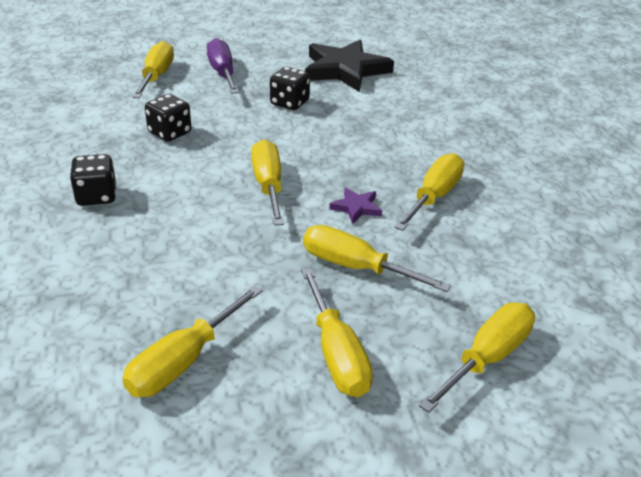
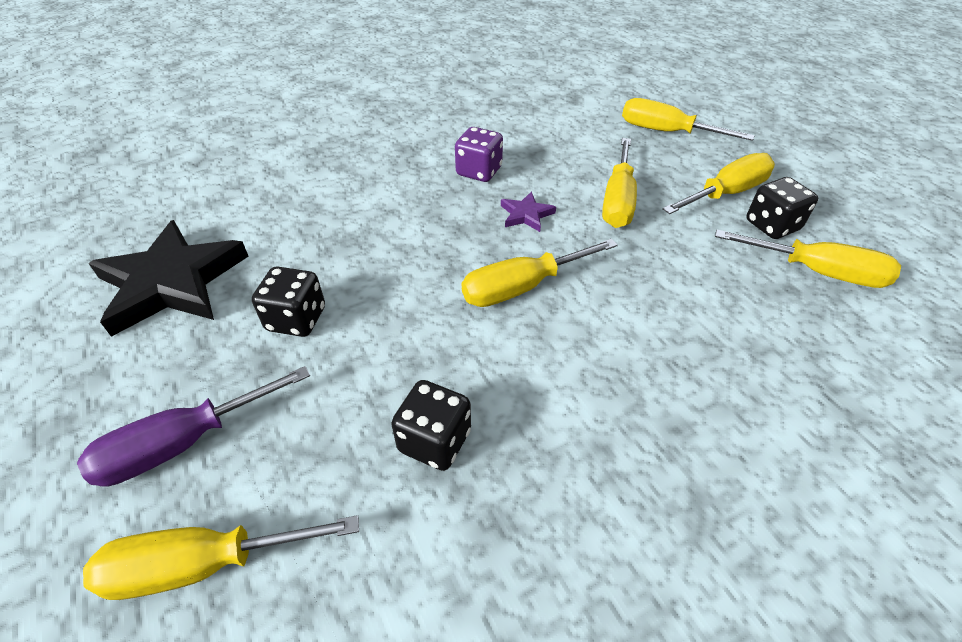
camera: 105 degrees left, 10 degrees up
black dice [70,154,116,206] -> black dice moved to [746,177,818,239]
yellow screwdriver [394,153,464,231] -> purple dice [455,127,503,182]

